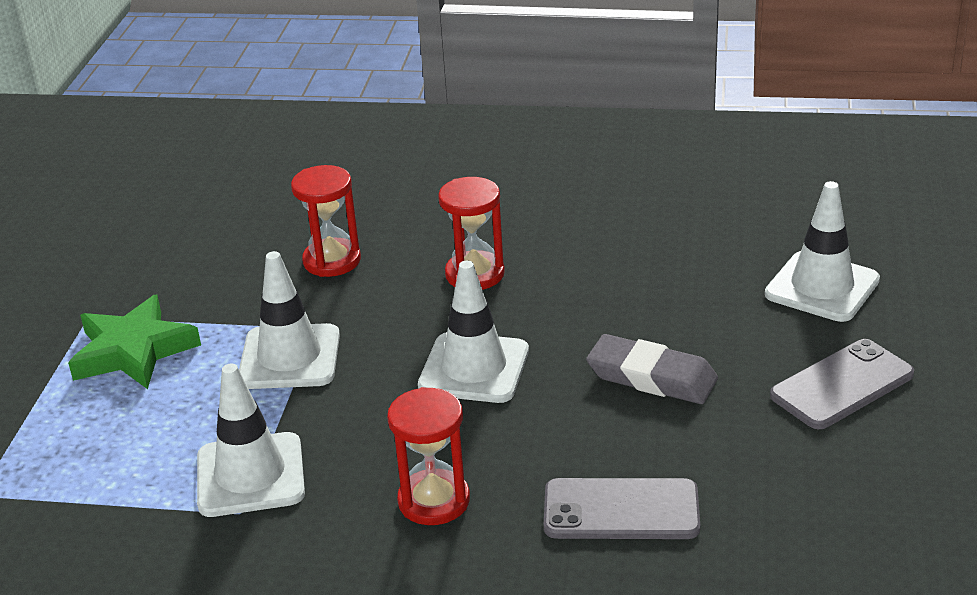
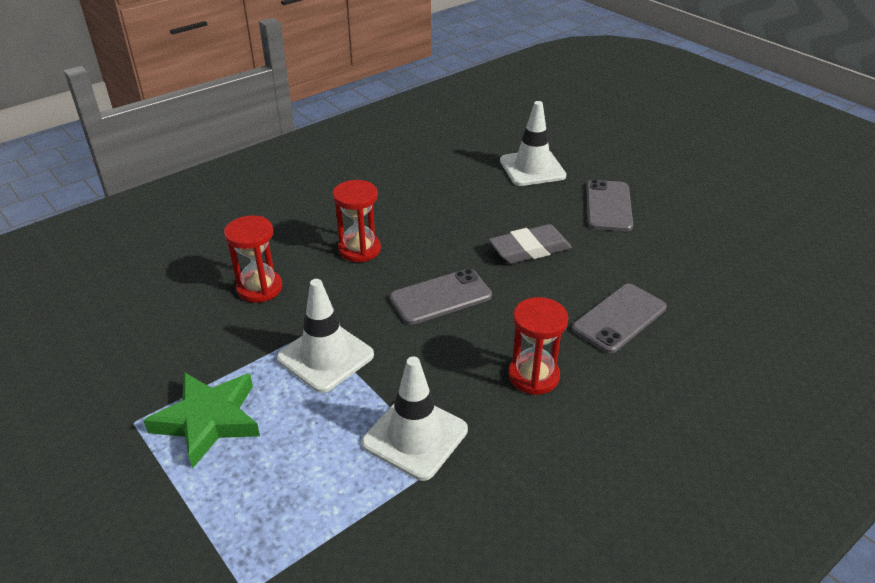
camera: 50 degrees left, 5 degrees up
white traffic cone [418,261,529,403] -> grey phone [390,269,492,325]

